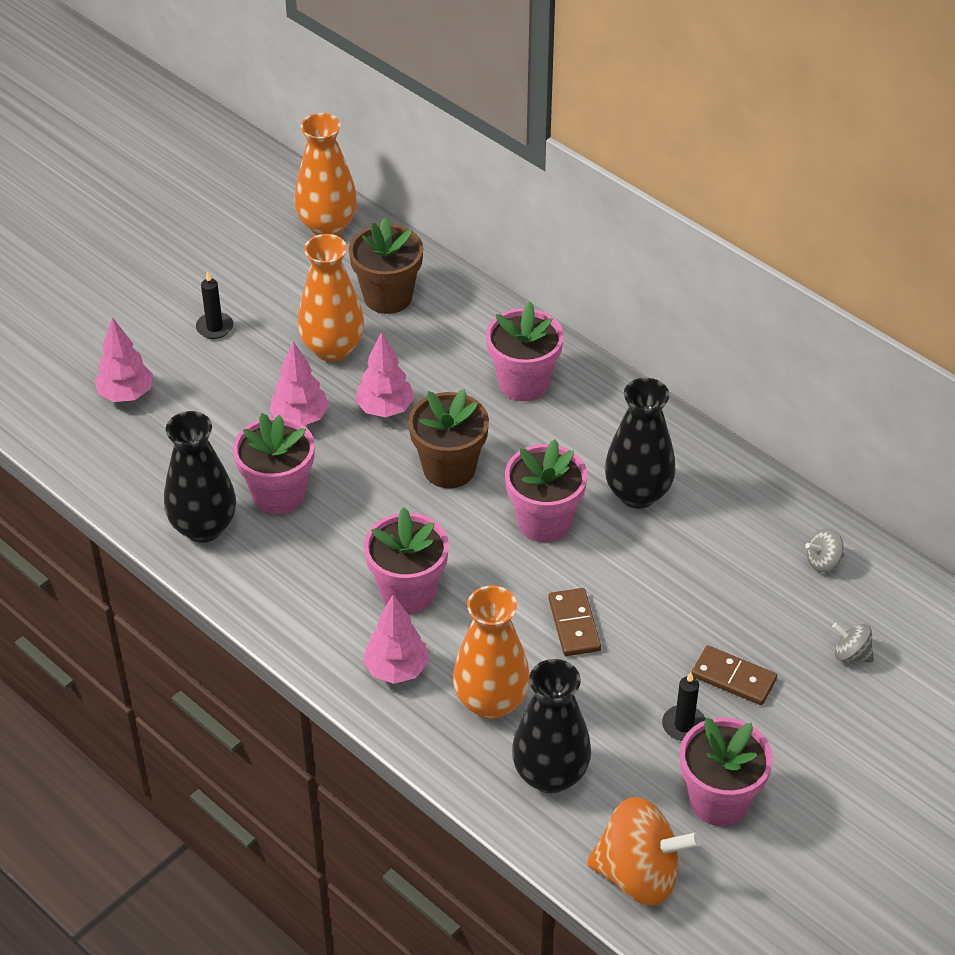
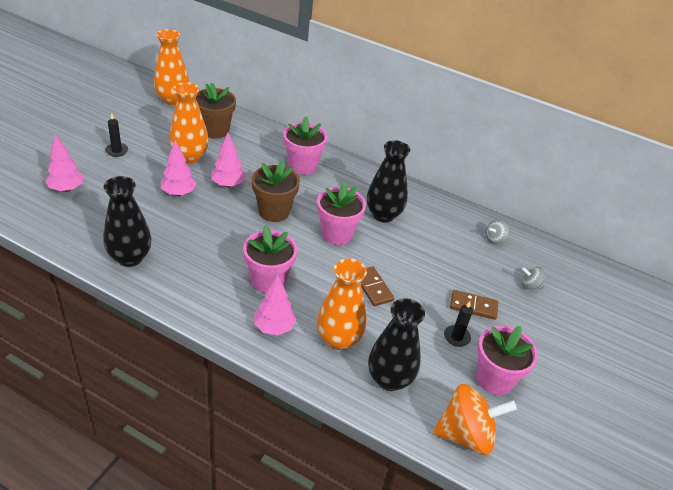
camera: 20 degrees left, 5 degrees down
pink flower pot [233,413,315,514] -> none

